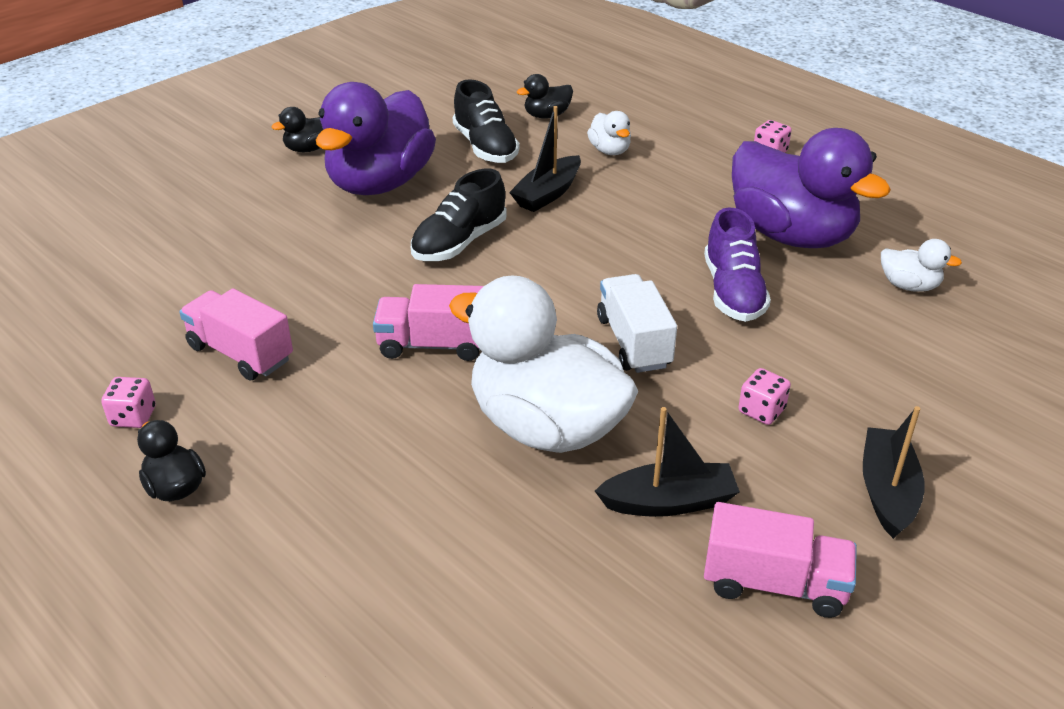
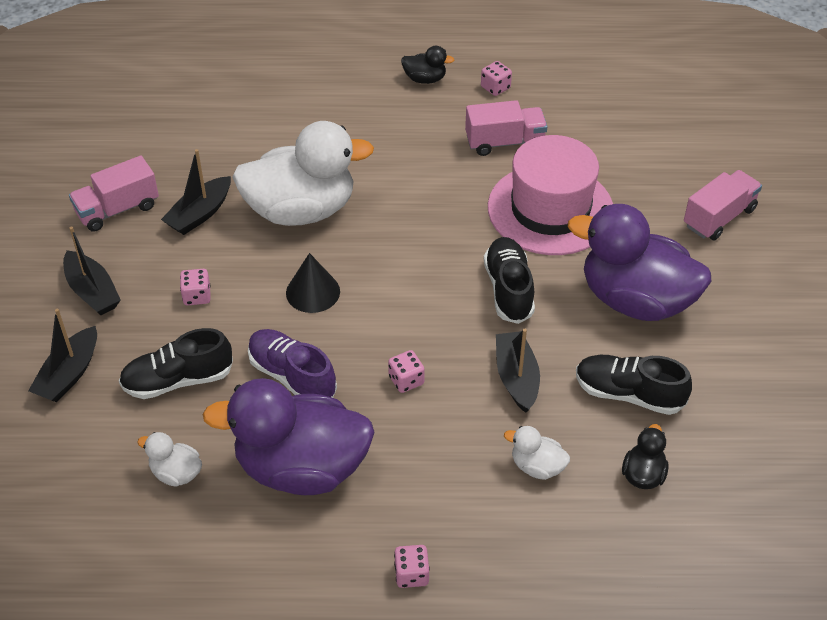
camera: 135 degrees right, 10 degrees up
black duck [271,107,323,152] -> none
purple duck [316,82,436,195] -> purple duck turned 45 degrees counterclockwise [568,204,711,321]
pink truck [373,284,483,361] -> pink truck moved to [684,170,762,240]
white truck [597,274,677,373] -> black cone [286,253,340,313]
white duck [881,239,962,292] -> white duck turned 45 degrees clockwise [137,432,202,487]
none -> black boat [28,309,97,403]
none -> black shoe [119,328,233,399]
none -> pink dice [388,350,425,393]
none -> pink hat [488,135,613,255]

